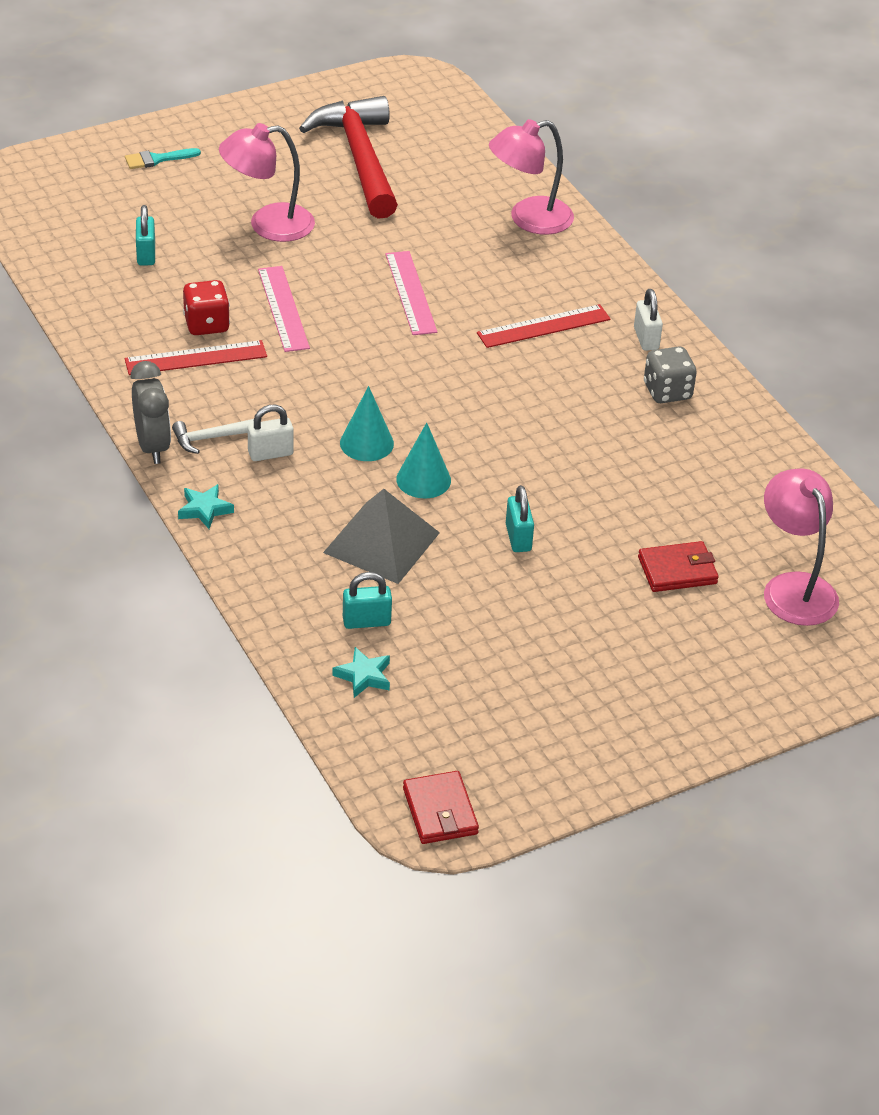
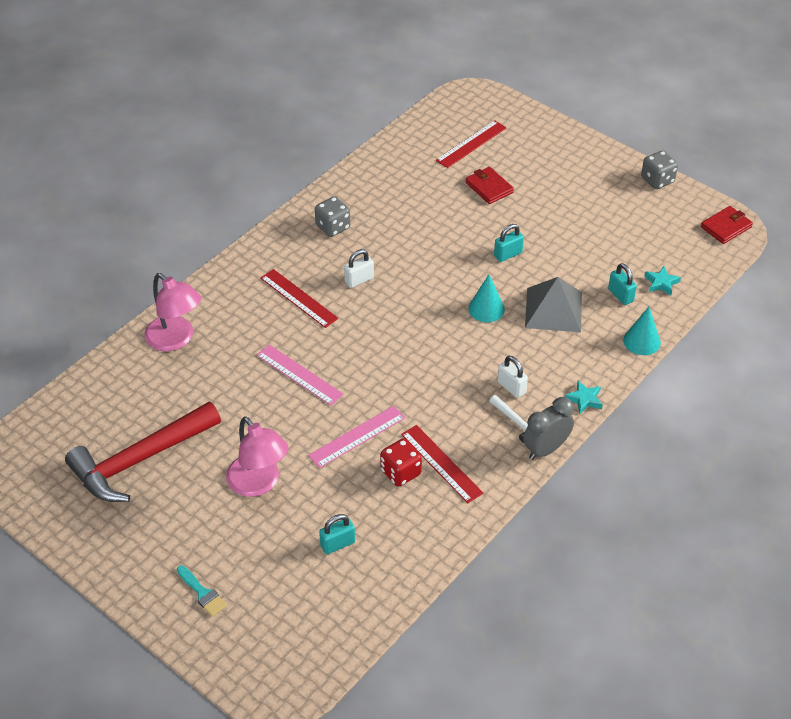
camera: 110 degrees left, 5 degrees up
turquoise cone [340,386,394,461] -> turquoise cone moved to [623,307,661,355]
pink ruler [385,251,437,335] -> pink ruler turned 75 degrees clockwise [256,345,344,405]
white padlock [634,289,663,351] -> white padlock moved to [344,249,374,288]
pink lamp [764,468,839,626] -> red ruler [436,121,507,168]
none -> grey dice [641,151,678,189]

